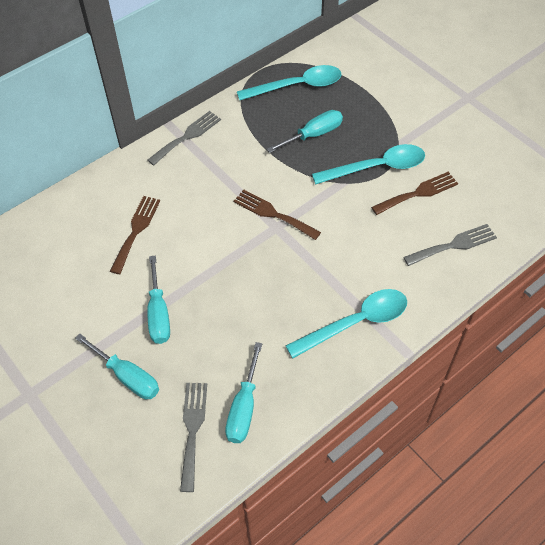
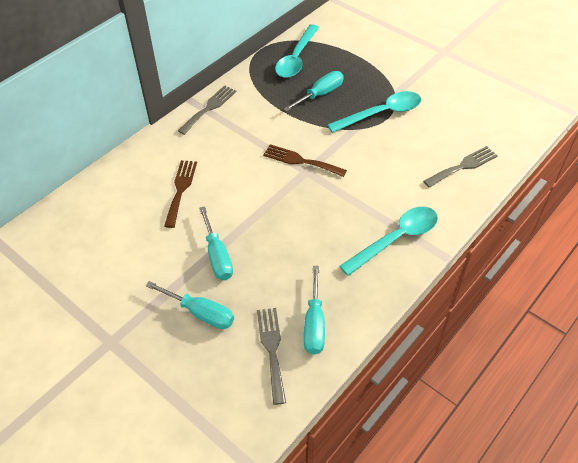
camera: 10 degrees left, 5 degrees down
turquoise spoon [237,65,342,100] -> turquoise spoon turned 135 degrees clockwise [275,24,319,78]
brown fork [371,172,458,215] -> none

